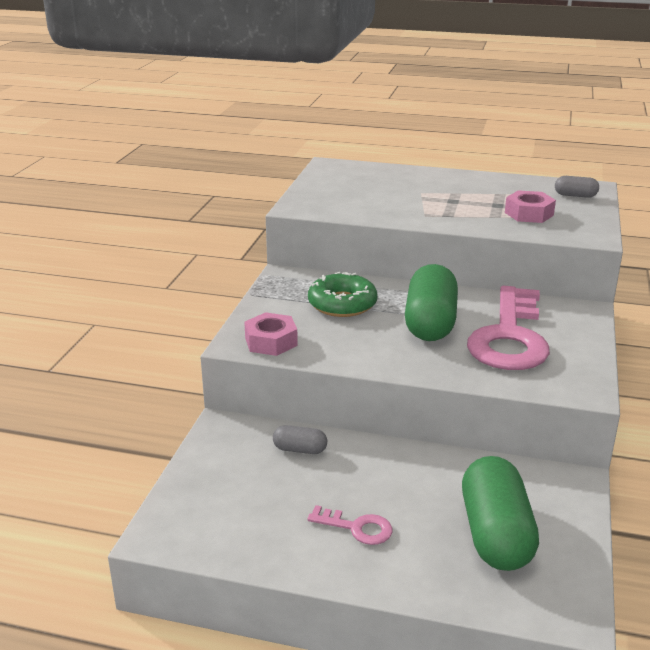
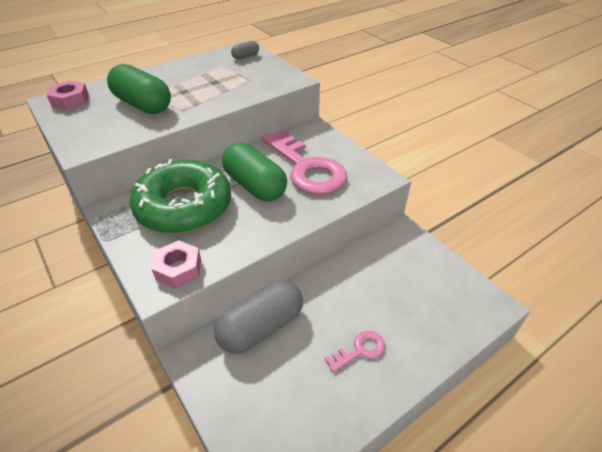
camera: 50 degrees left, 15 degrees up
grey capsule [273,425,327,454] -> grey capsule [214,280,303,354], size x2.16
green donut [308,272,378,317] -> green donut [130,159,231,234], size x1.69
green capsule [462,456,539,571] -> green capsule moved to [107,64,171,114]
pink nut [505,190,556,223] -> pink nut moved to [47,80,89,110]

